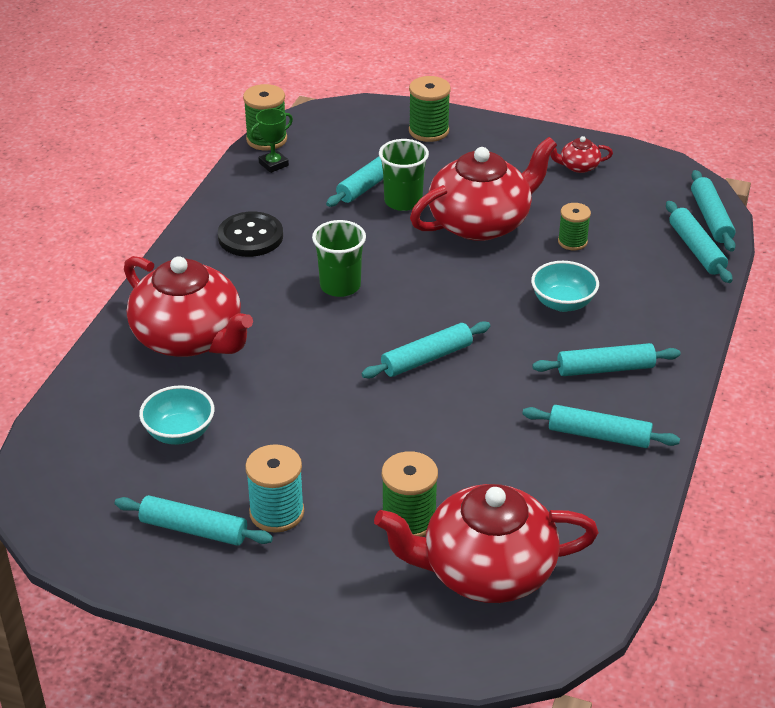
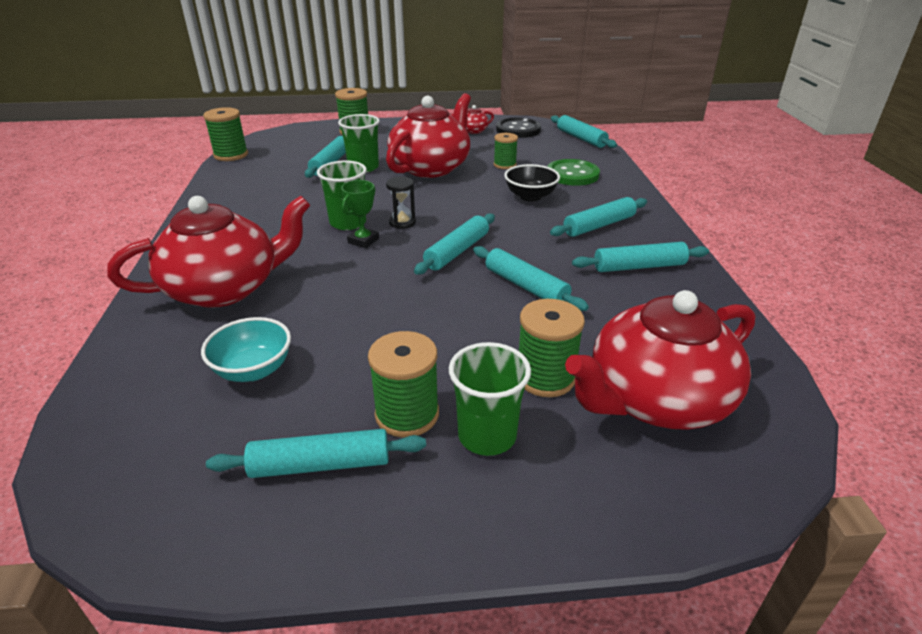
camera: 25 degrees left, 5 degrees down
red teapot [124,256,253,357] -> red teapot turned 45 degrees counterclockwise [107,196,311,308]
black button [218,211,283,257] -> black button moved to [496,118,541,138]
turquoise spool [245,444,304,533] -> green spool [368,331,439,438]
green trophy [250,108,293,173] -> green trophy moved to [341,180,379,248]
turquoise bowl [531,261,599,312] -> black bowl [504,164,560,202]
turquoise rolling pin [666,201,732,283] -> turquoise rolling pin moved to [473,246,589,311]
none -> black hourglass [386,177,416,229]
none -> green cup [449,342,531,456]
none -> green button [547,159,600,186]

